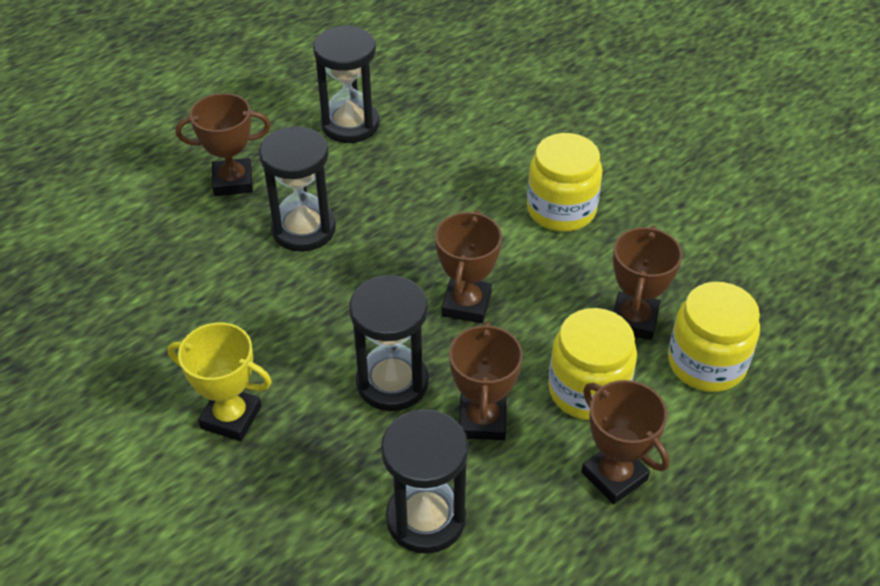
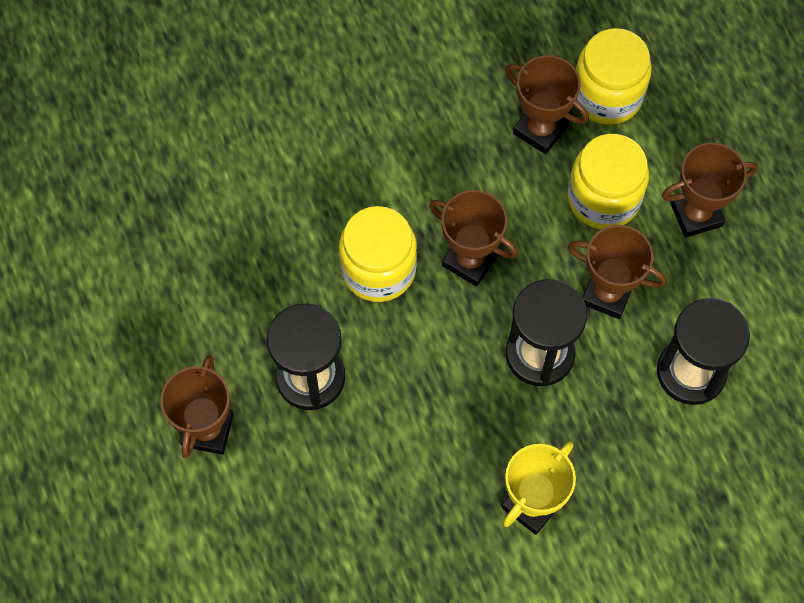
camera: 70 degrees left, 20 degrees up
black hourglass [313,25,380,143] -> none
yellow jar [527,133,602,232] -> yellow jar moved to [339,206,417,302]

